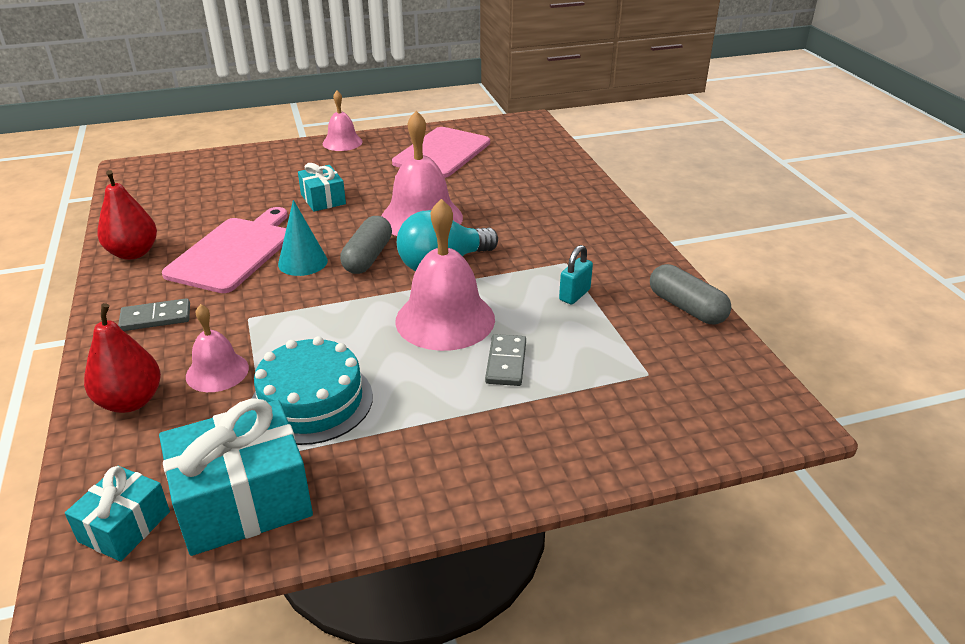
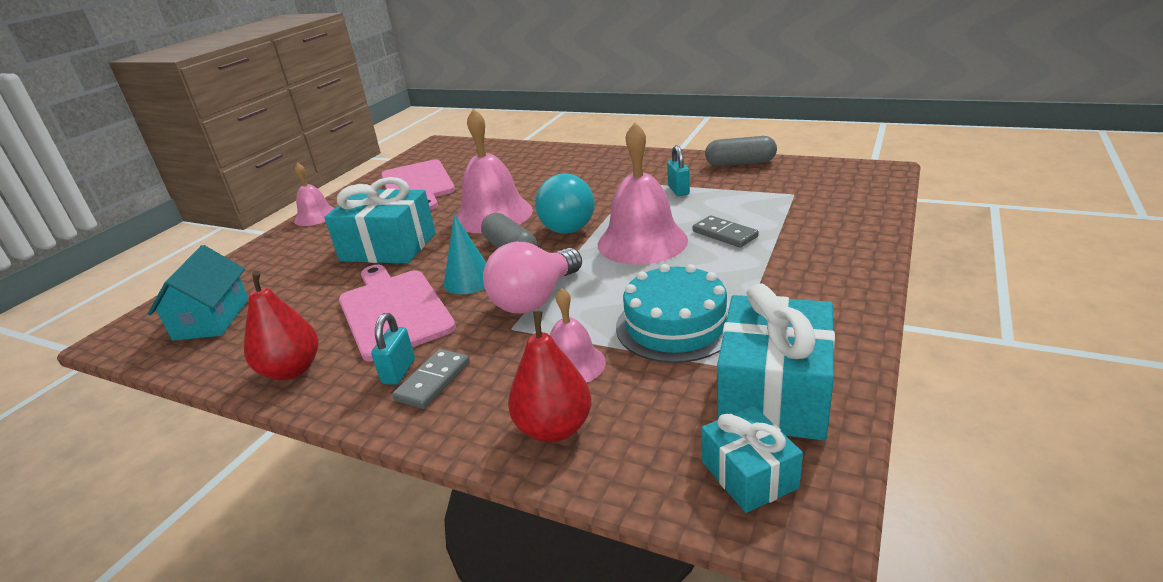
camera: 45 degrees left, 5 degrees down
turquoise gift [298,163,346,212] -> turquoise gift [324,177,436,264], size x1.78
none -> turquoise house [148,245,249,341]
none -> turquoise padlock [371,313,415,385]
none -> pink light bulb [483,241,582,314]

